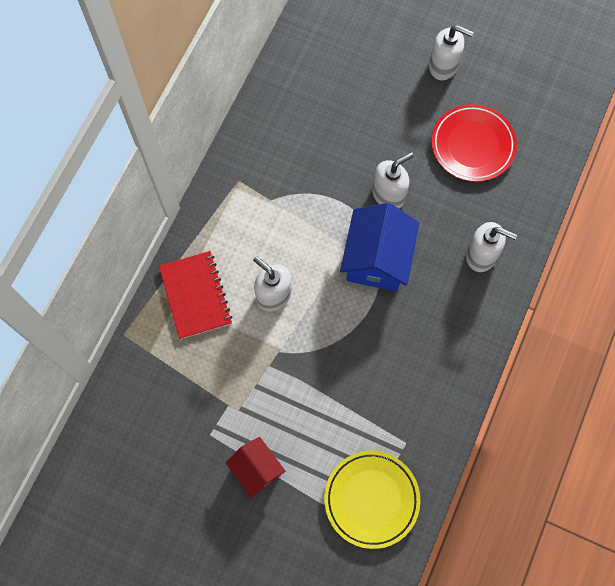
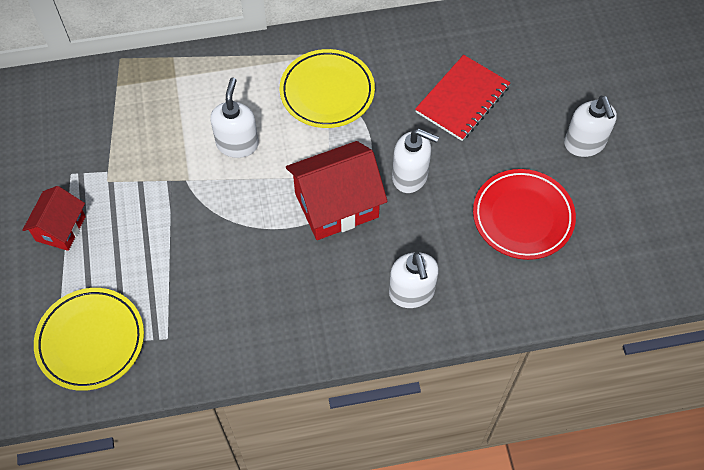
camera: 55 degrees right, 10 degrees down
red notebook [159,251,232,339] -> red notebook moved to [415,55,511,141]
blue house [340,203,419,291] -> red house [286,141,388,240]
none -> yellow plate [280,49,375,128]

